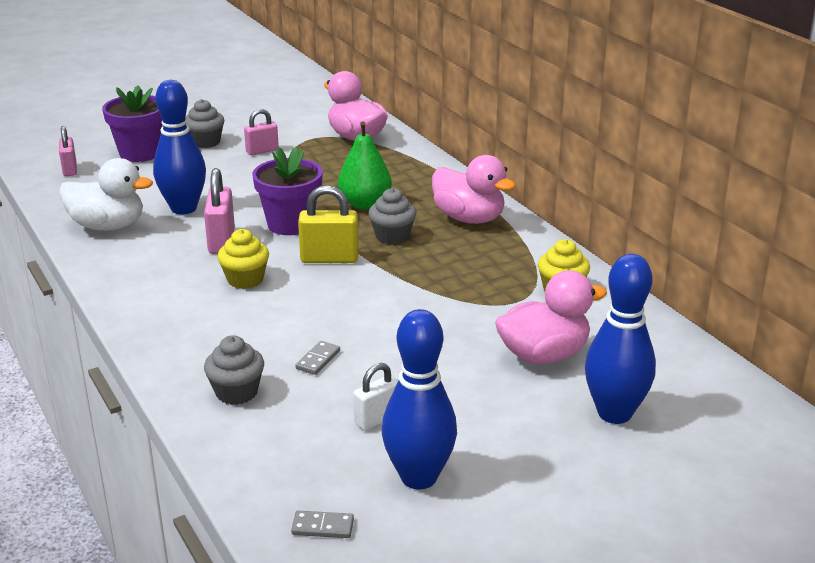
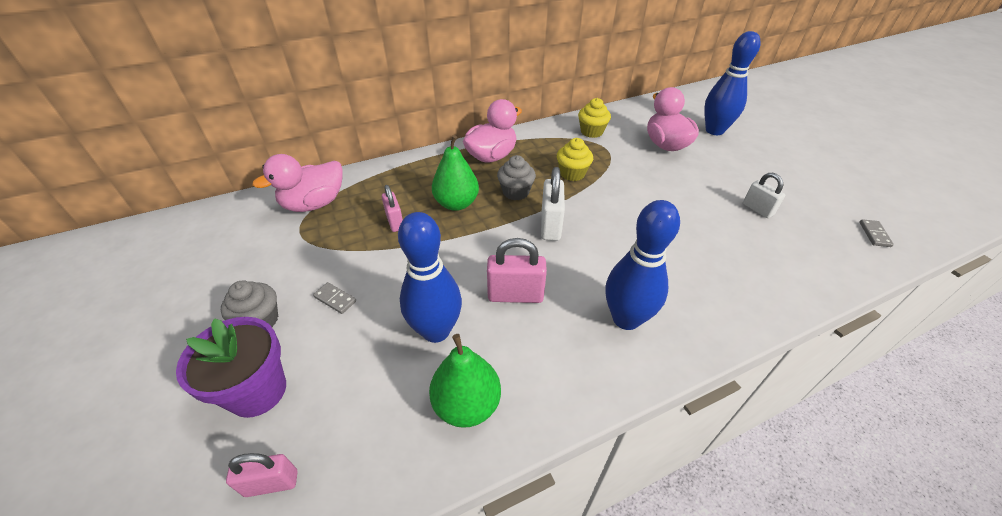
camera: 85 degrees left, 15 degrees up
white duck [59,158,153,231] -> green pear [429,334,501,428]
grey cupcake [204,335,264,405] -> none
yellow cupcake [218,229,269,289] -> yellow cupcake moved to [557,138,593,181]
pink padlock [244,109,279,155] -> pink padlock moved to [382,185,403,232]
purple flower pot [252,147,323,235] -> none
grey domino [296,341,340,375] -> grey domino moved to [313,282,356,314]
yellow padlock [298,185,359,263] -> white padlock [541,167,565,241]
blue bowling pin [382,309,457,489] -> blue bowling pin moved to [606,200,680,330]

